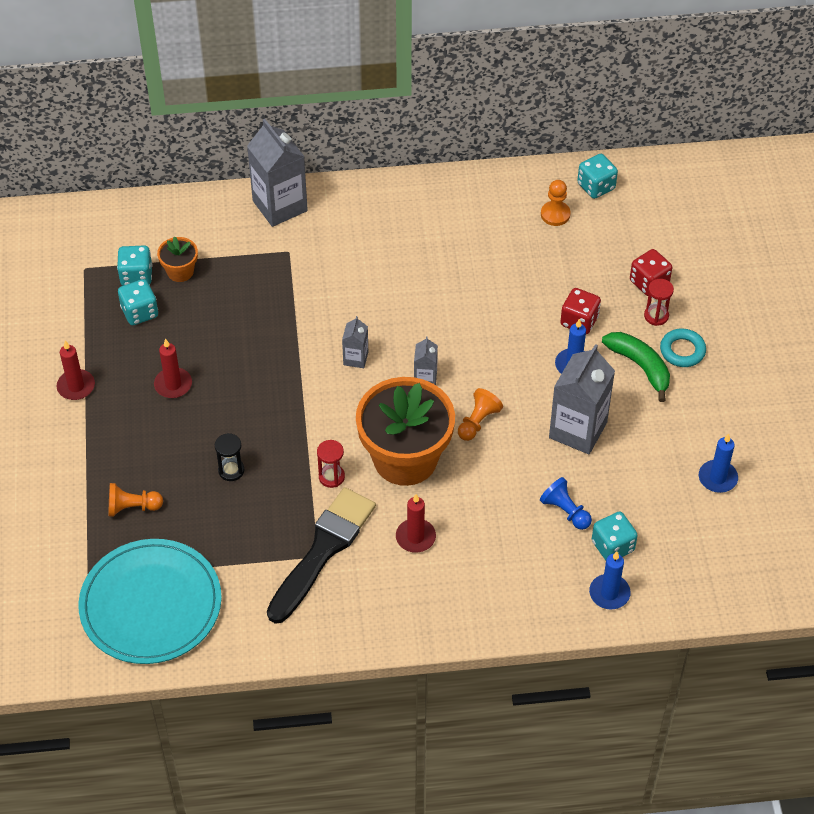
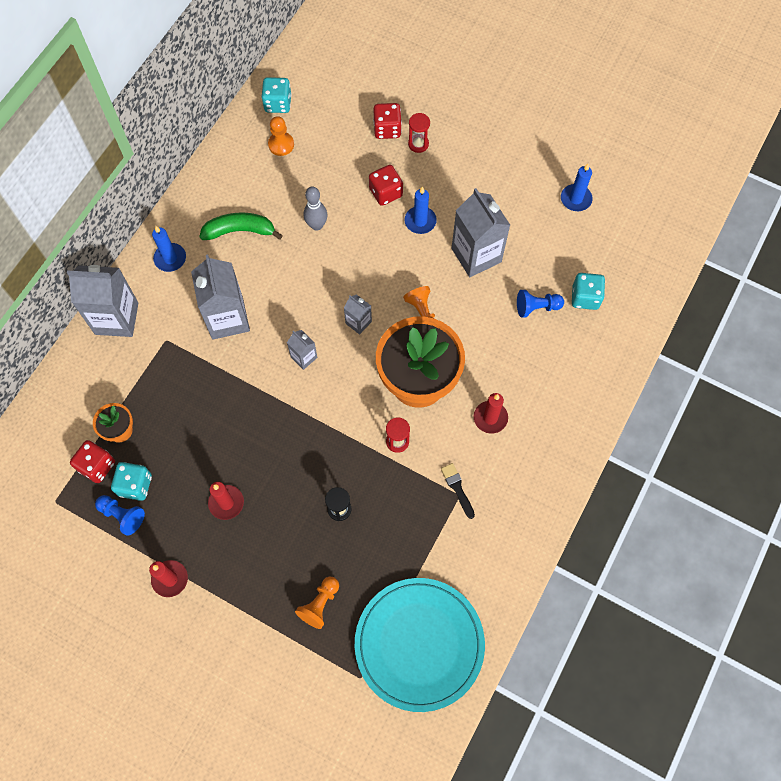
camera: 55 degrees left, 15 degrees up
turquoise dice [117,246,152,286] -> red dice [70,440,115,483]
black brush [267,487,376,624] -> black brush [441,463,475,519], size x0.41
blue candle [589,551,631,609] -> blue candle moved to [152,226,186,272]
green banana [602,332,670,402] -> green banana moved to [199,213,283,240]
turquoise ring [660,329,706,367] -> none
none -> blue pawn [95,495,145,536]
none -> grey carton [191,255,250,340]
none -> grey bowling pin [304,186,328,231]

